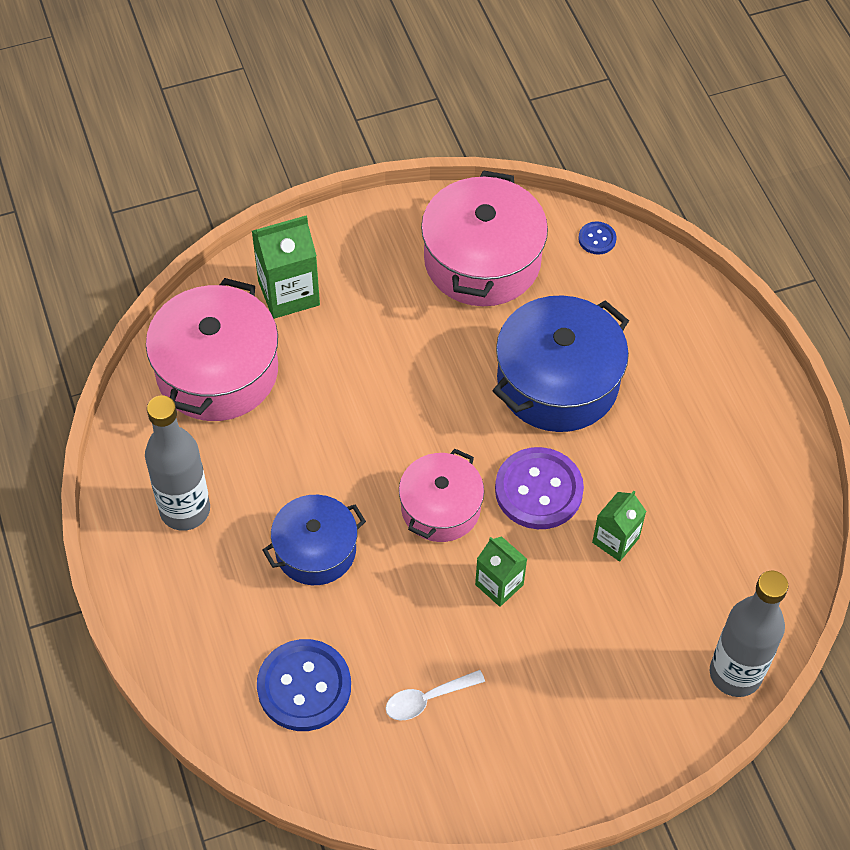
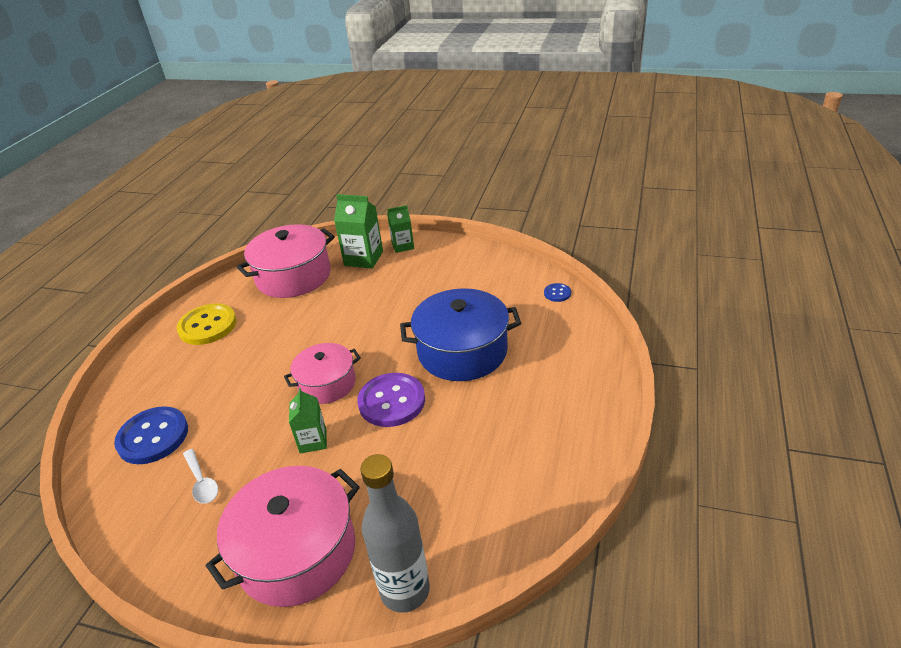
camera: 40 degrees right, 20 degrees down
grey bottle [145,395,210,531] -> yellow button [177,303,237,345]
blue pot [263,495,366,585] -> none
white spoon [386,670,485,721] -> white spoon turned 135 degrees counterclockwise [183,449,218,504]
pink pot [421,170,548,306] -> pink pot moved to [206,466,360,607]
green carton [592,491,646,562] -> green carton moved to [387,205,414,253]

